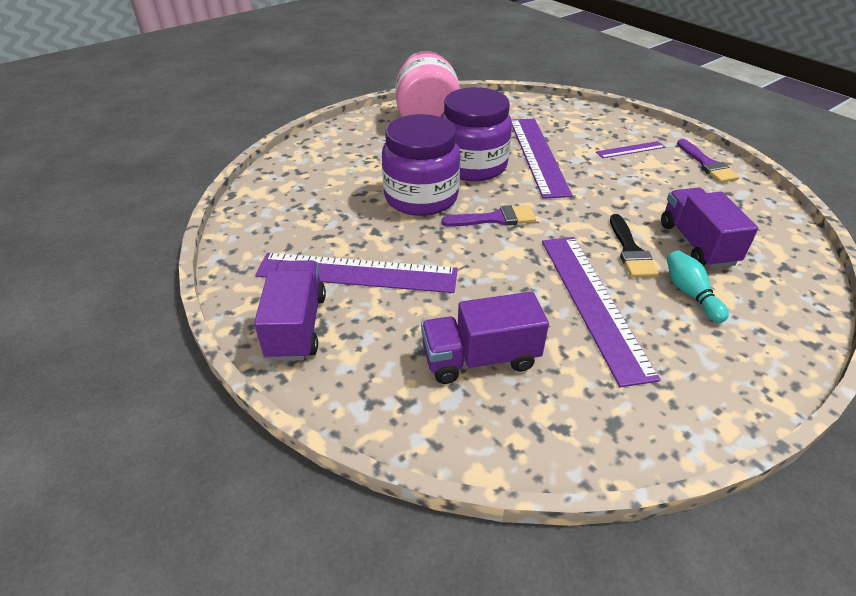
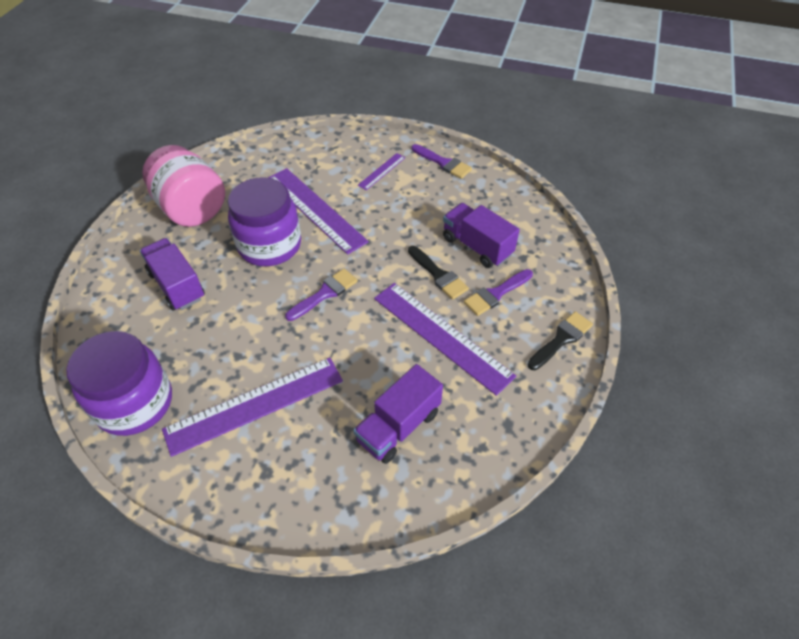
camera: 35 degrees left, 10 degrees up
purple truck [254,260,326,361] -> purple truck moved to [140,238,205,310]
purple jar [382,114,460,216] -> purple jar moved to [66,331,172,436]
turquoise bowling pin [667,250,729,323] -> purple brush [464,269,533,316]
none -> black brush [528,311,593,370]

